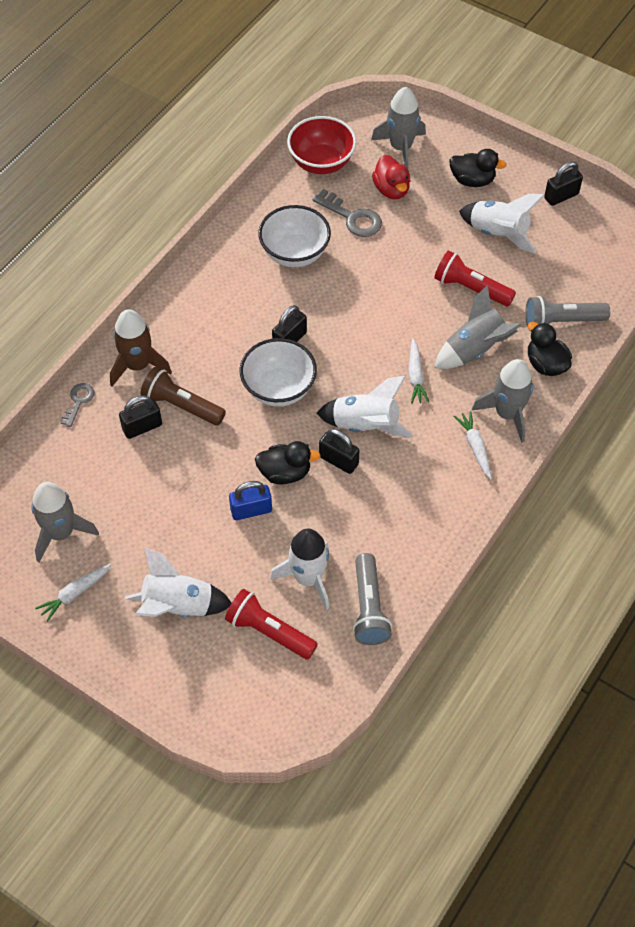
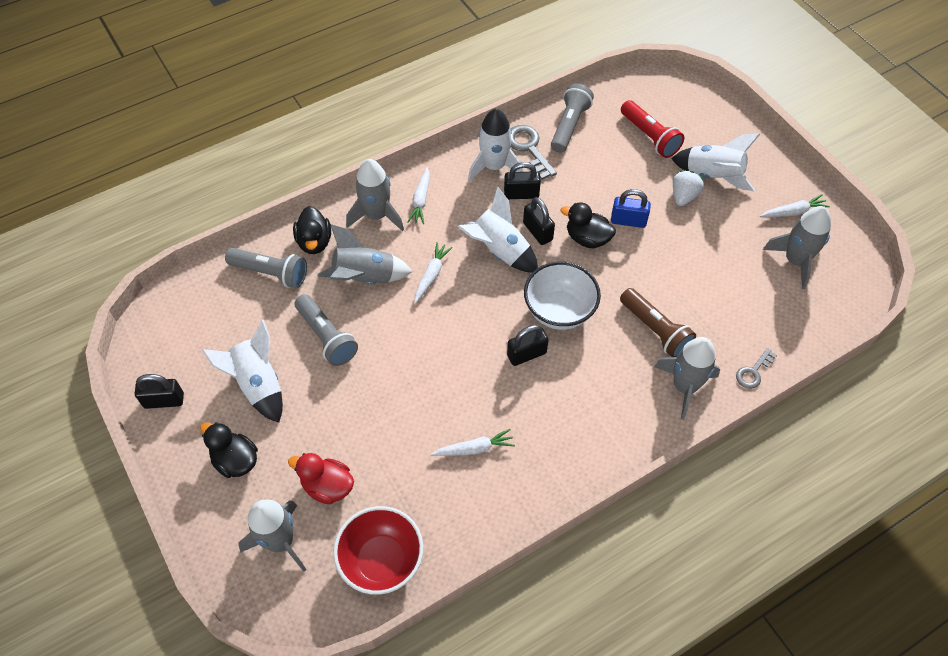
camera: 155 degrees left, 0 degrees up
brown rocket [110,309,172,386] -> grey rocket [654,337,720,420]
black padlock [119,395,162,439] -> black padlock moved to [504,162,541,199]
white bowl [258,205,331,267] -> white carrot [430,429,515,456]
white rocket [270,529,329,610] -> white rocket moved to [468,108,523,182]
grey key [312,189,382,237] -> grey key moved to [511,125,557,180]
red duck [372,155,411,199] -> red duck turned 75 degrees counterclockwise [288,453,354,504]
red flashlight [434,250,516,306] -> grey flashlight [295,294,358,366]
none -> white strawberry [673,170,704,206]

